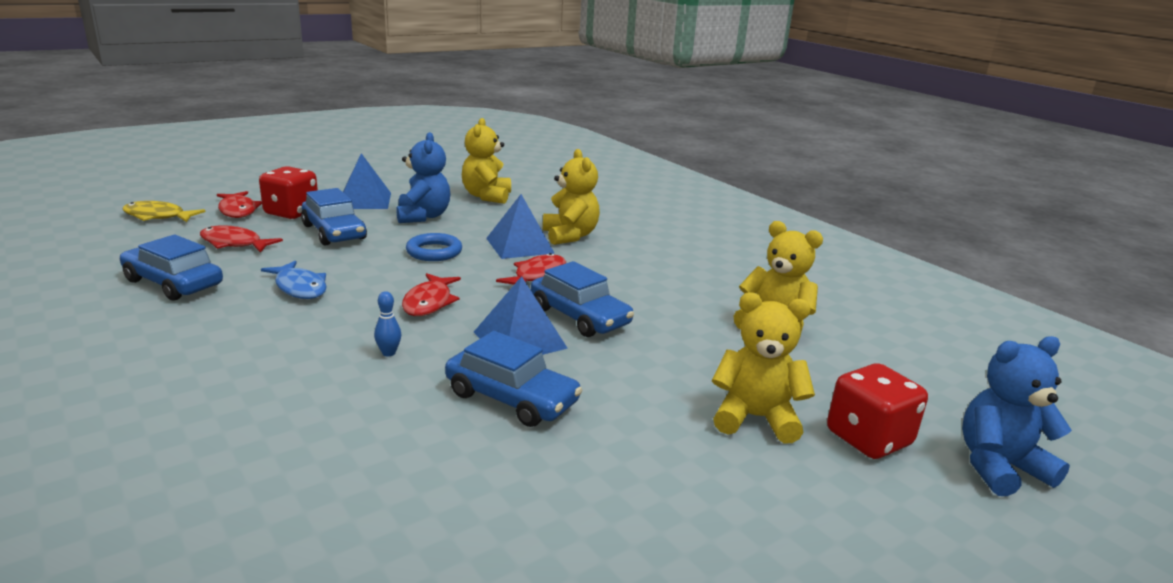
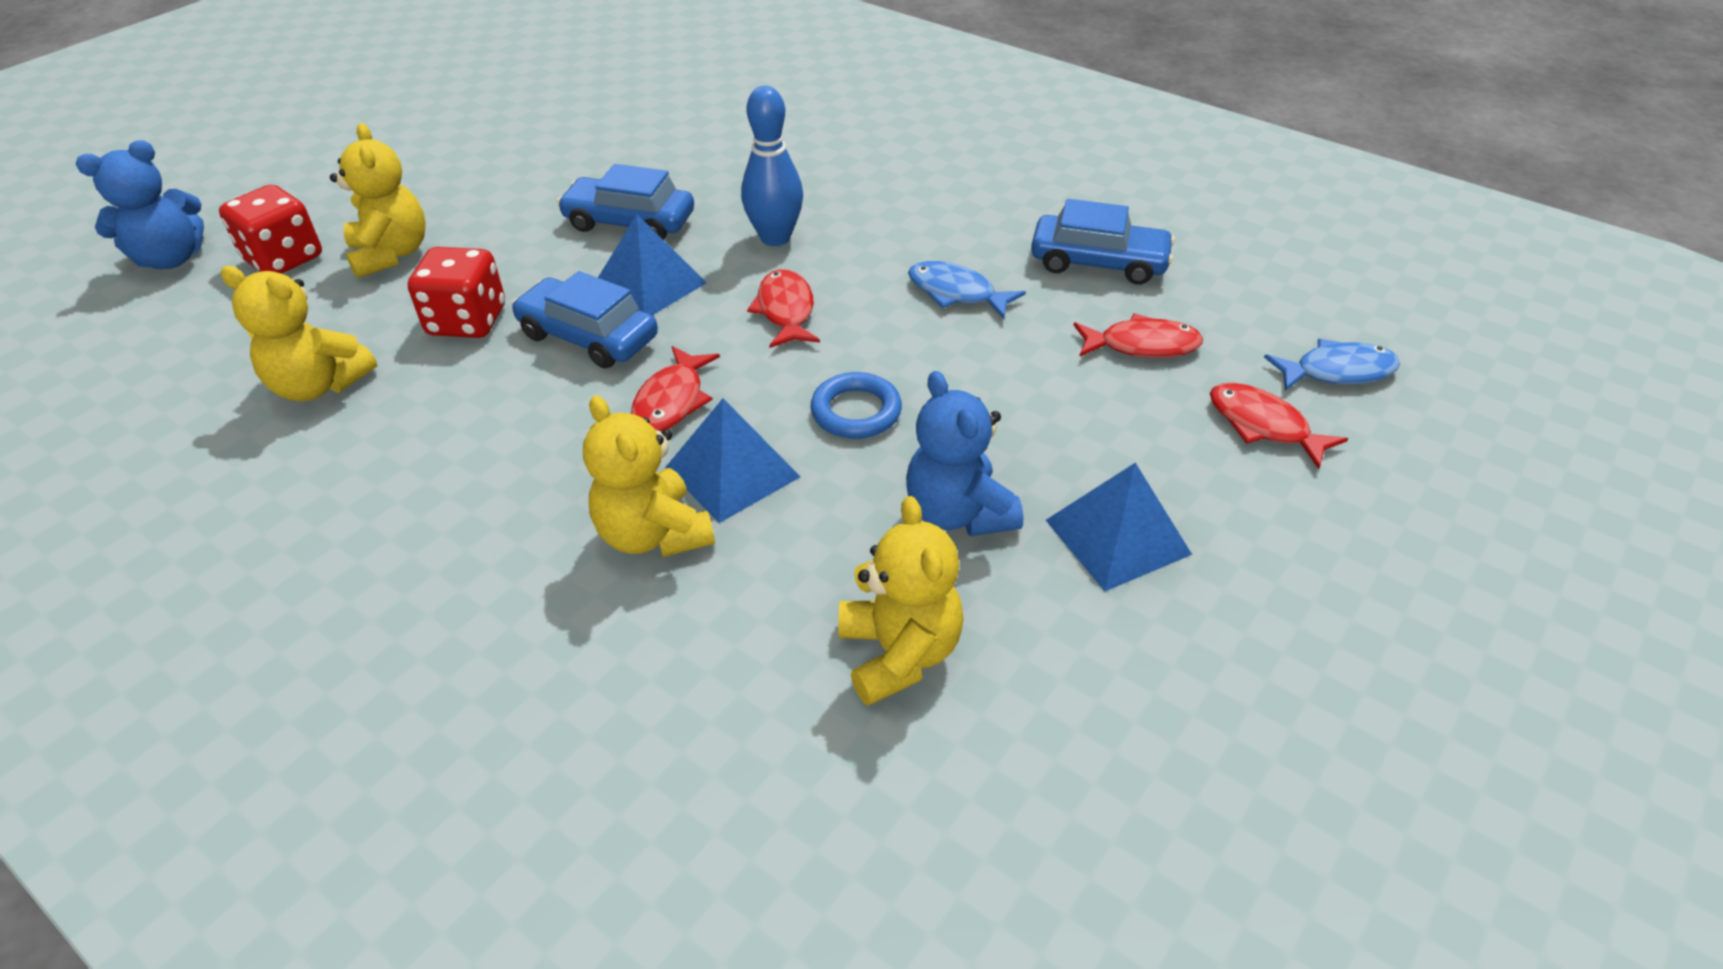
camera: 165 degrees right, 20 degrees up
yellow fish [122,201,206,222] -> blue fish [1264,339,1400,391]
red dice [259,166,318,219] -> red dice moved to [408,247,505,338]
blue car [301,188,367,246] -> none
blue bowling pin [374,291,401,356] -> blue bowling pin [741,86,803,246], size x2.21
yellow teddy bear [712,292,815,443] -> yellow teddy bear turned 105 degrees counterclockwise [330,123,426,278]

